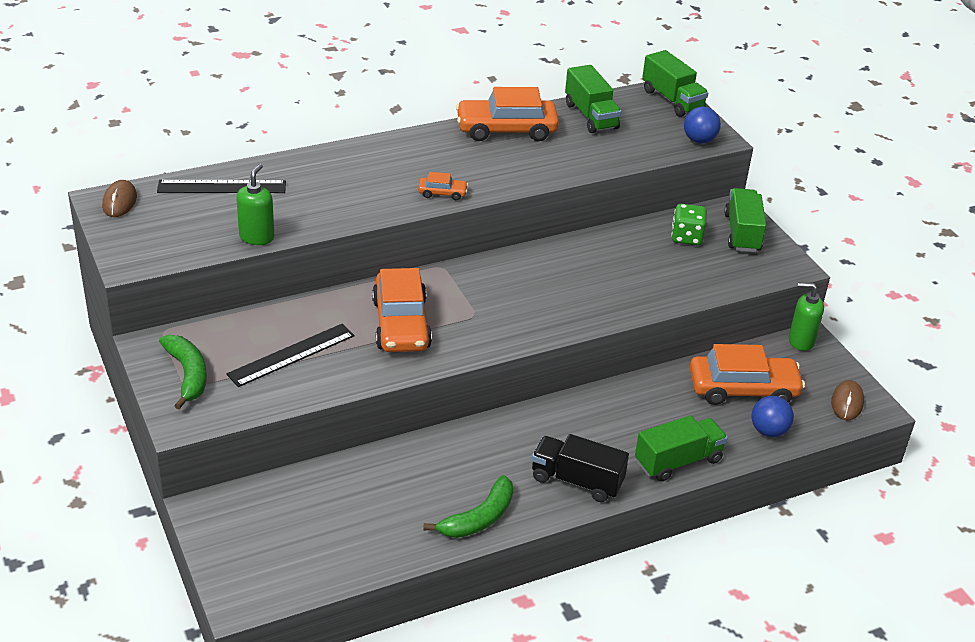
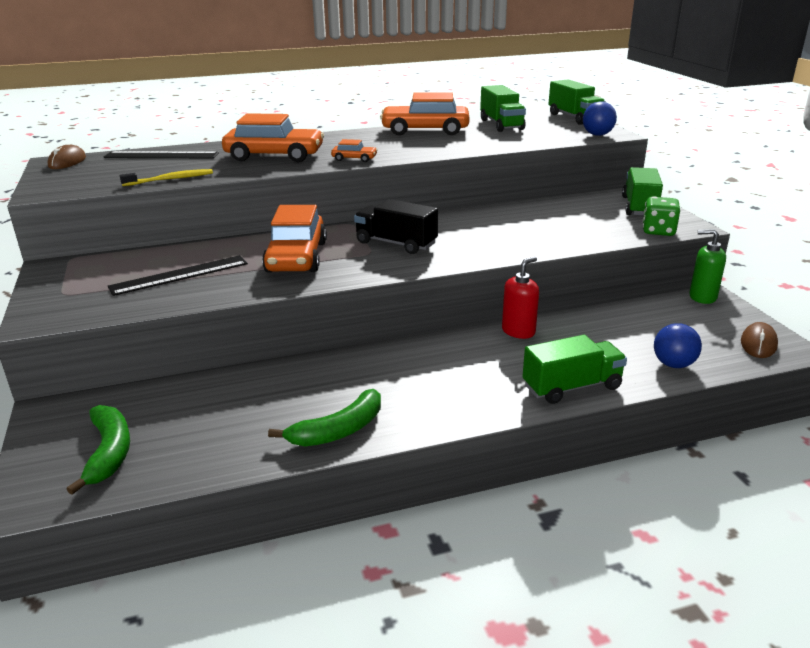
camera: 10 degrees right, 10 degrees down
green banana [159,335,207,409] -> green banana moved to [66,405,130,495]
green soap dispenser [236,164,275,245] -> yellow toothbrush [120,169,213,186]
black truck [532,434,629,502] -> black truck moved to [354,199,438,254]
green dice [671,204,707,245] -> green dice moved to [643,196,680,236]
orange car [690,344,805,405] -> orange car moved to [222,113,324,162]
none -> red soap dispenser [502,256,539,339]

